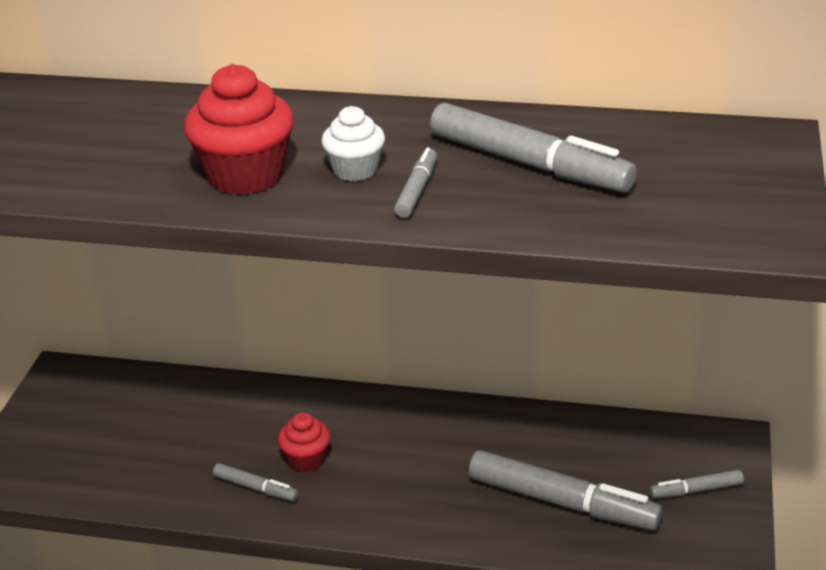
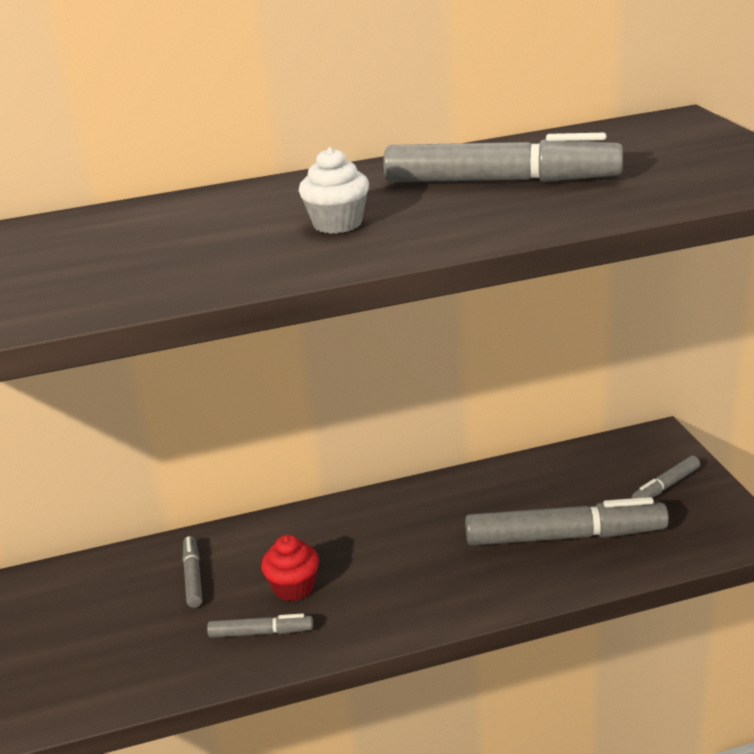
camera: 25 degrees left, 5 degrees down
red cupcake [184,64,294,195] -> none
grey marker [394,147,437,218] -> grey marker moved to [182,536,202,608]

